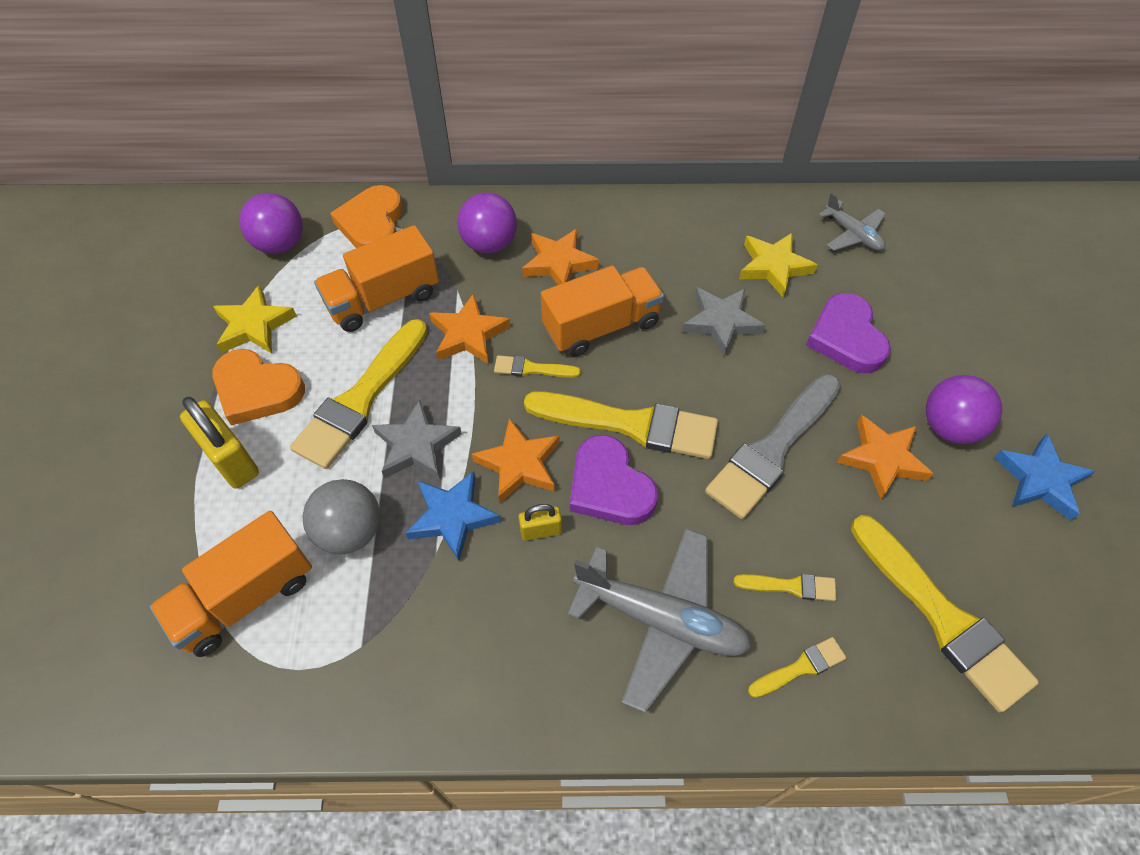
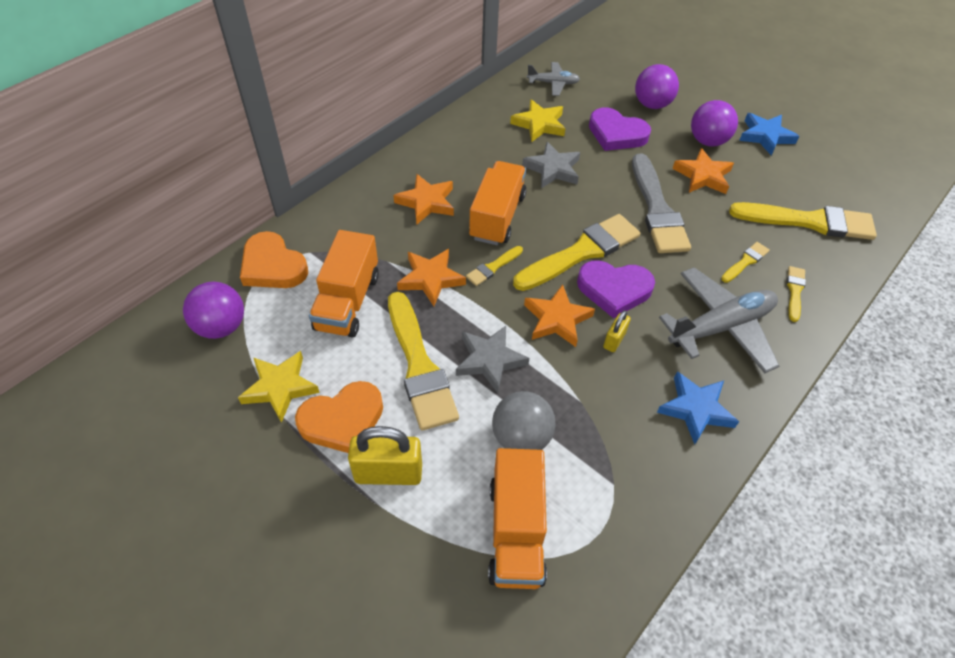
camera: 50 degrees left, 5 degrees down
blue star [406,471,501,561] -> blue star moved to [657,371,739,445]
purple ball [457,192,517,254] -> purple ball moved to [635,64,679,109]

